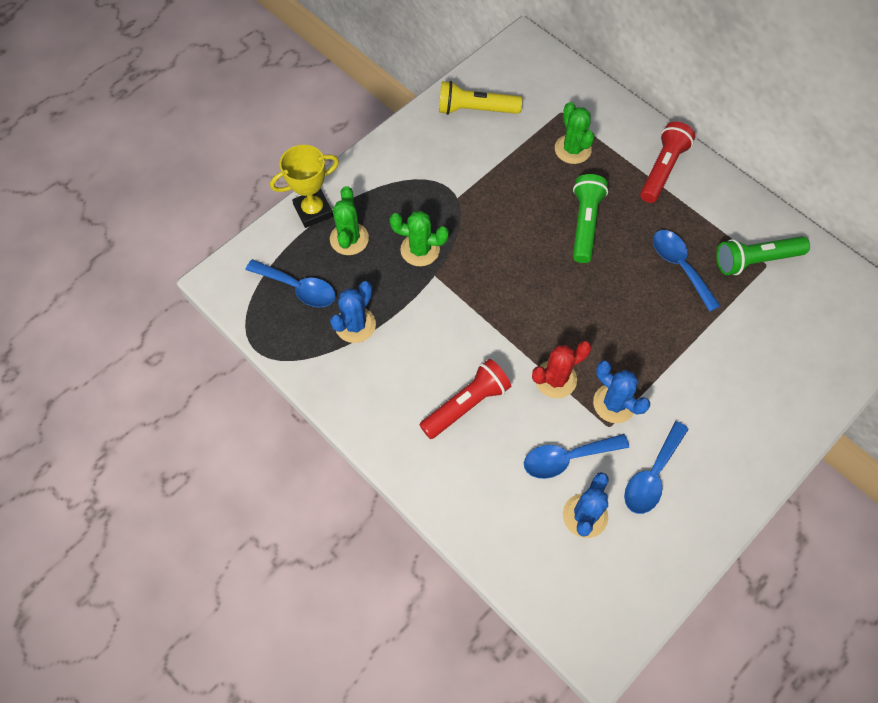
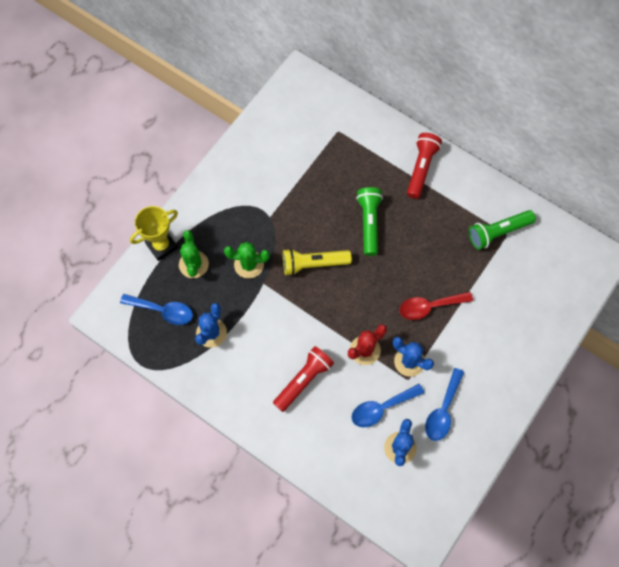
camera: 10 degrees left, 5 degrees up
yellow flashlight [439,81,522,115] -> yellow flashlight moved to [283,248,352,276]
green cactus [555,102,594,164] -> none
blue spoon [653,230,721,312] -> none
none -> red spoon [399,292,473,320]

